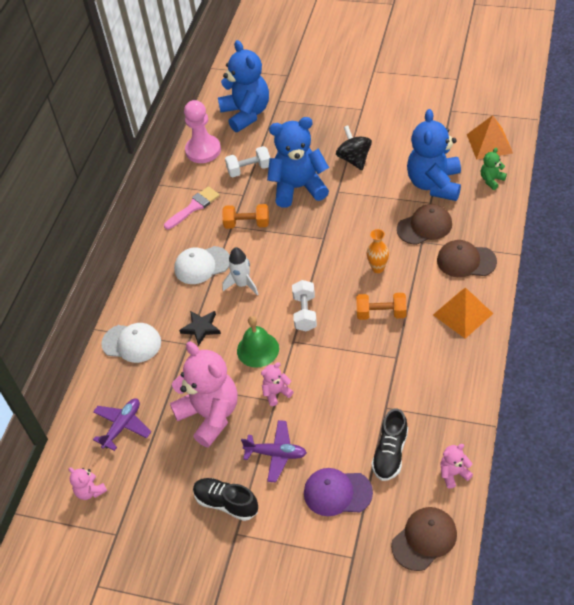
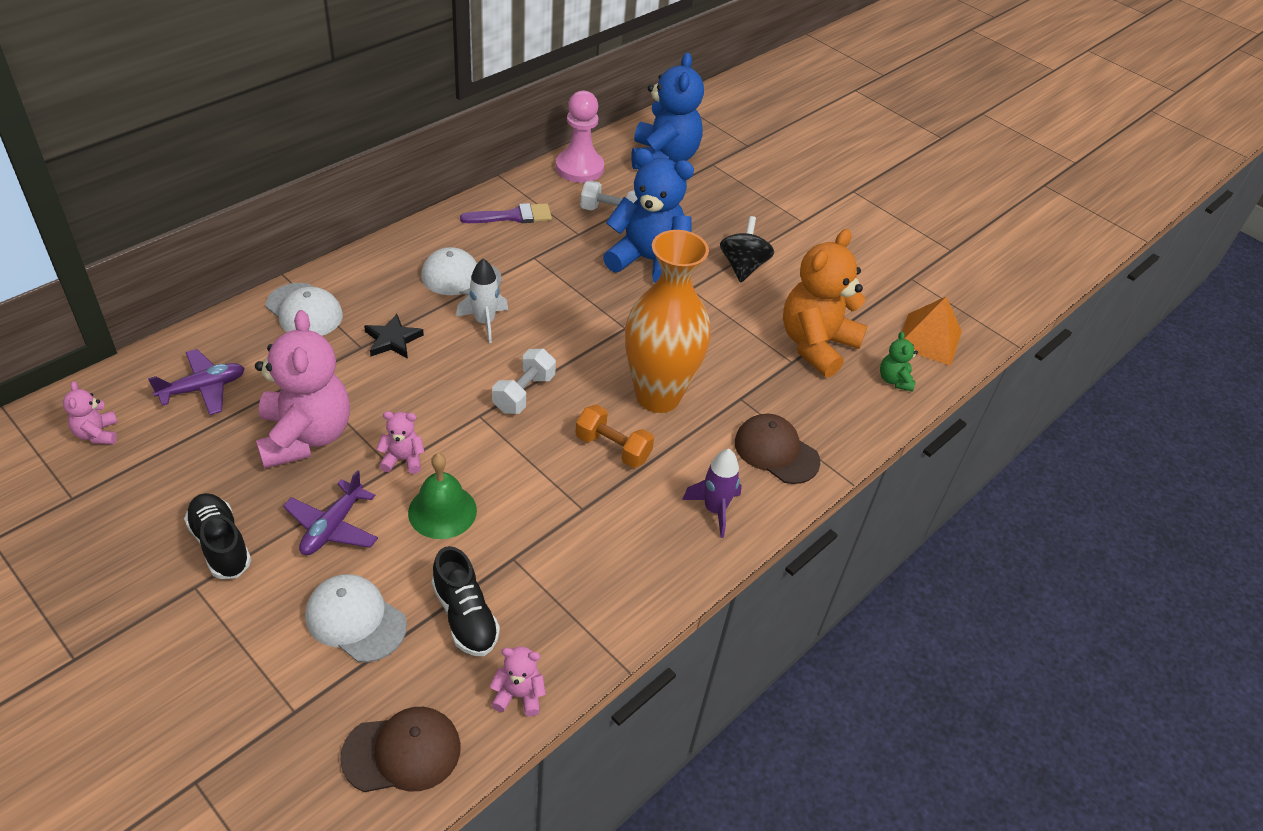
camera: 20 degrees right, 5 degrees down
pink brush [164,186,220,229] -> purple brush [460,203,552,223]
orange dumbbell [222,204,269,229] -> none
green bell [237,316,279,368] -> green bell moved to [408,453,477,539]
purple plane [241,420,307,483] -> purple plane turned 75 degrees clockwise [283,470,378,555]
purple cap [304,468,373,516] -> white cap [305,574,407,662]
orange vase [367,229,389,273] -> orange vase [625,230,711,413], size x2.45
black shoe [371,408,408,481] -> black shoe turned 75 degrees counterclockwise [432,546,500,656]
brown cap [397,204,452,245] -> none
blue teddy bear [407,109,461,201] -> orange teddy bear [783,229,868,377]
orange pyramid [433,287,493,339] -> purple rocket [682,449,742,538]
green teddy bear [481,148,507,190] -> green teddy bear turned 75 degrees counterclockwise [880,331,918,392]

